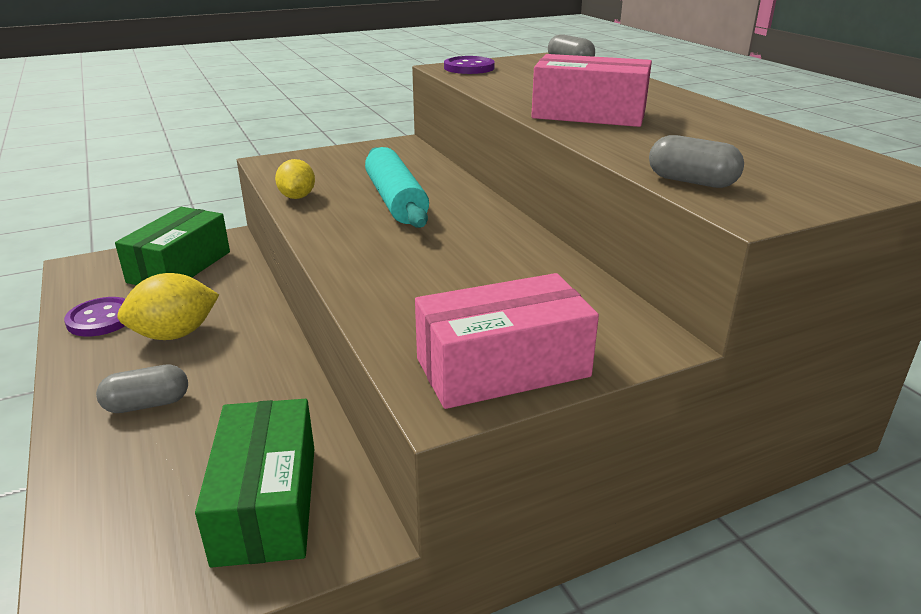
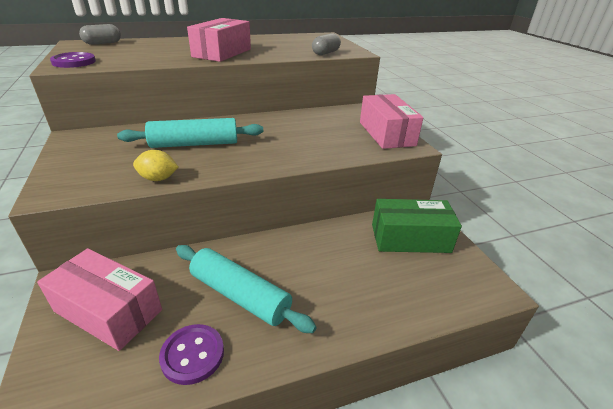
camera: 85 degrees left, 5 degrees up
grey capsule [96,365,188,413] -> none
green box [115,207,230,285] -> pink box [37,248,162,351]
yellow lemon [117,273,219,340] -> turquoise rolling pin [176,245,317,333]

